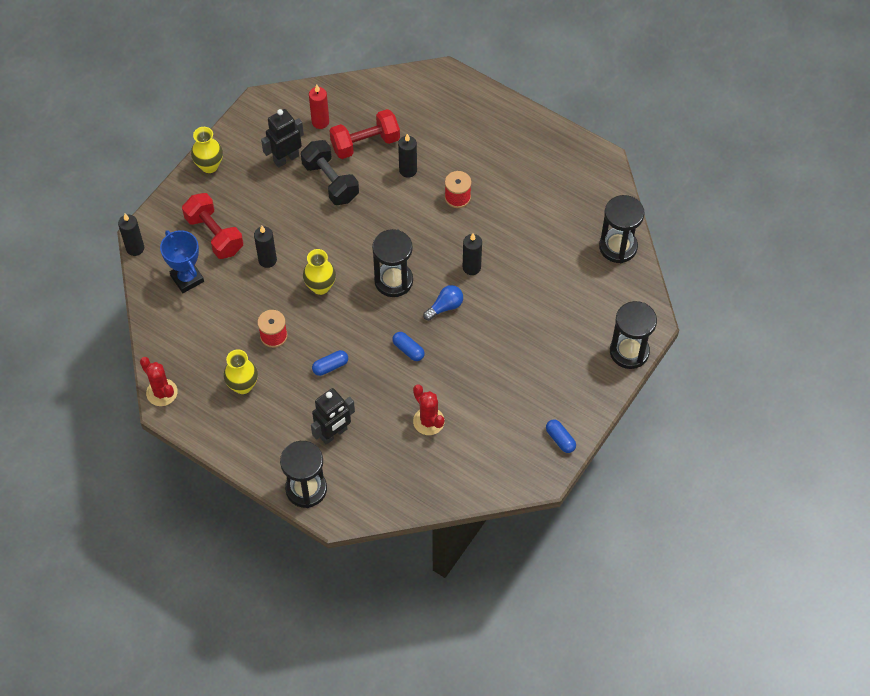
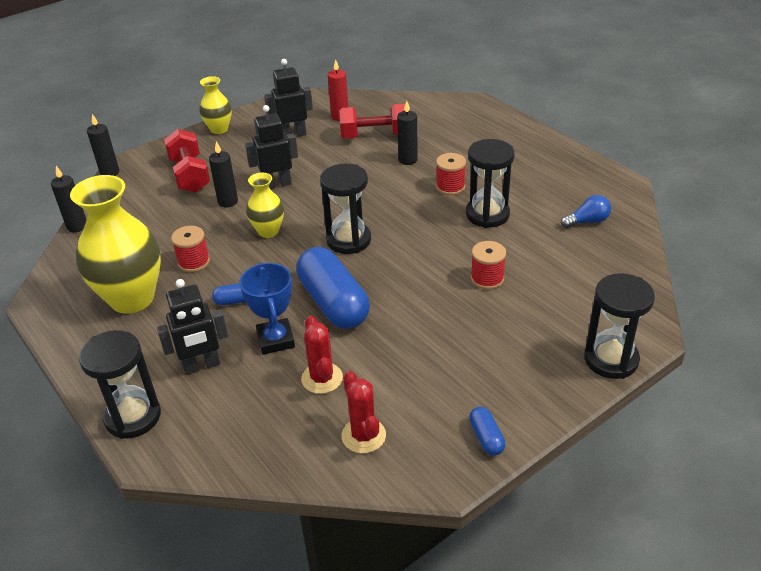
camera: 20 degrees right, 20 degrees down
red cactus [140,357,177,406] -> red cactus moved to [341,371,386,453]
blue trophy [160,230,204,293] -> blue trophy moved to [240,263,295,355]
yellow vase [223,350,258,394] -> yellow vase [70,175,161,314], size x1.93
black dumbbell [301,140,359,205] -> none
blue capsule [392,332,425,361] -> blue capsule [296,247,370,329], size x2.28
blue light bulb [423,285,463,320] -> blue light bulb moved to [561,195,611,228]
black candle [463,233,482,275] -> black candle moved to [51,166,87,232]
black hourglass [599,195,644,263] -> black hourglass moved to [466,139,515,228]
none -> black robot [245,105,298,189]
none -> red spool [471,241,506,290]

